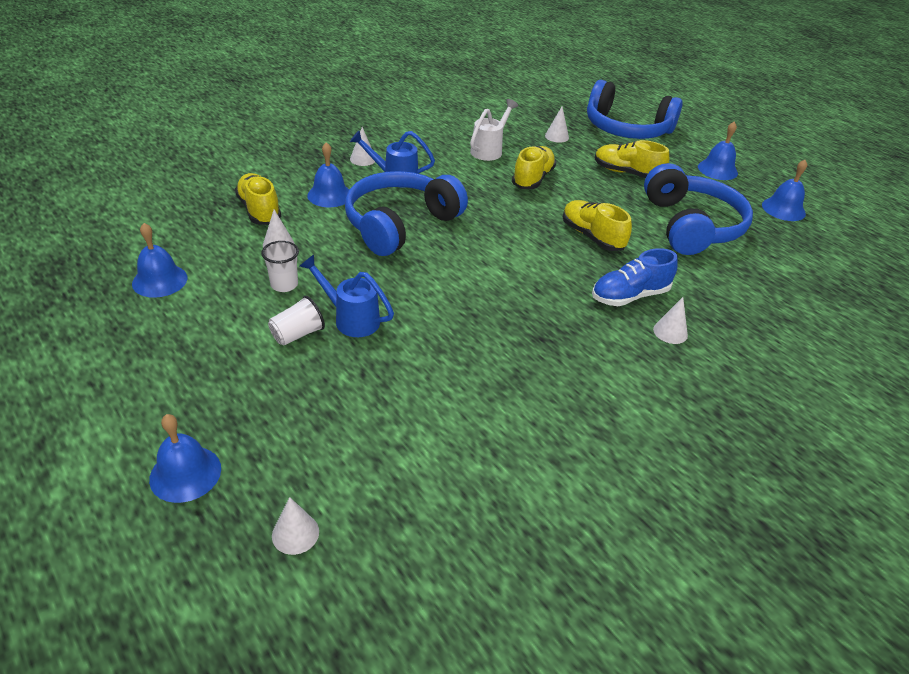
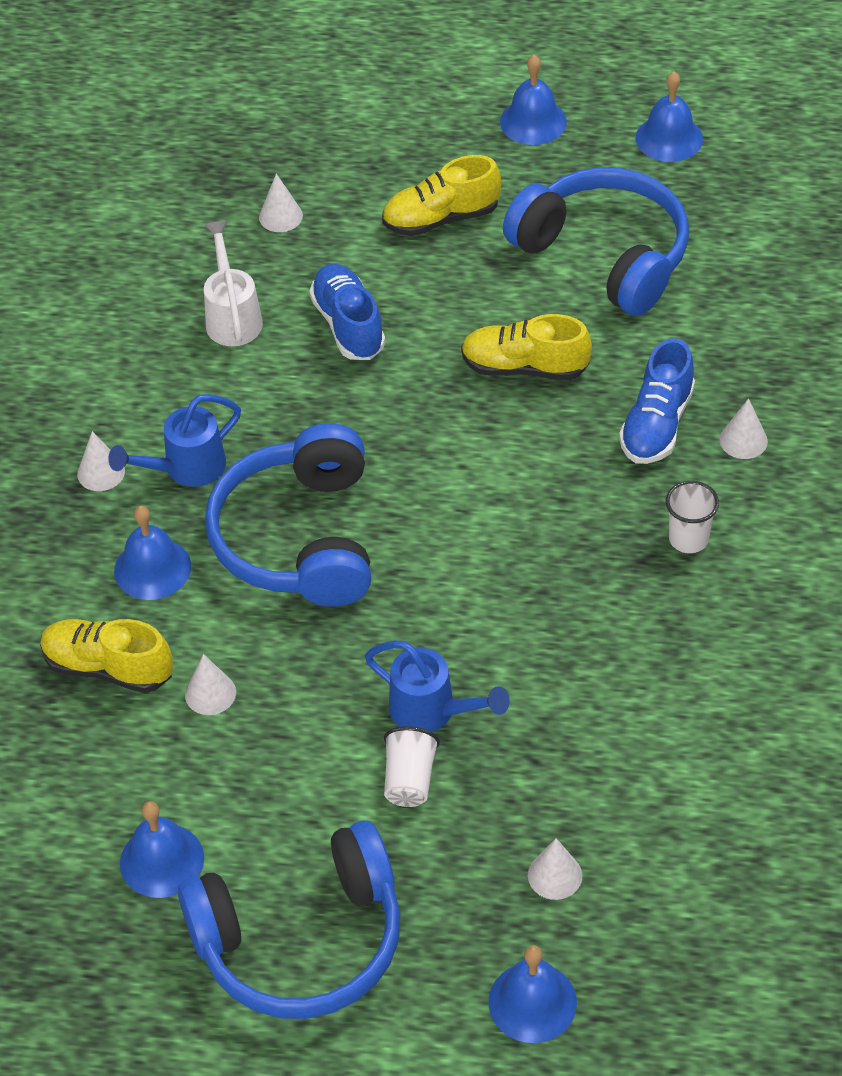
camera: 40 degrees left, 10 degrees up
white cup [261,241,299,292] -> white cup moved to [666,481,719,553]
white cone [272,497,319,555] -> white cone moved to [528,838,582,900]
blue watering can [300,255,394,337] -> blue watering can turned 135 degrees counterclockwise [365,641,510,732]
yellow shoe [512,146,556,189] -> blue shoe [309,263,386,360]
blue headphones [587,80,683,139] -> blue headphones moved to [178,820,400,1019]

